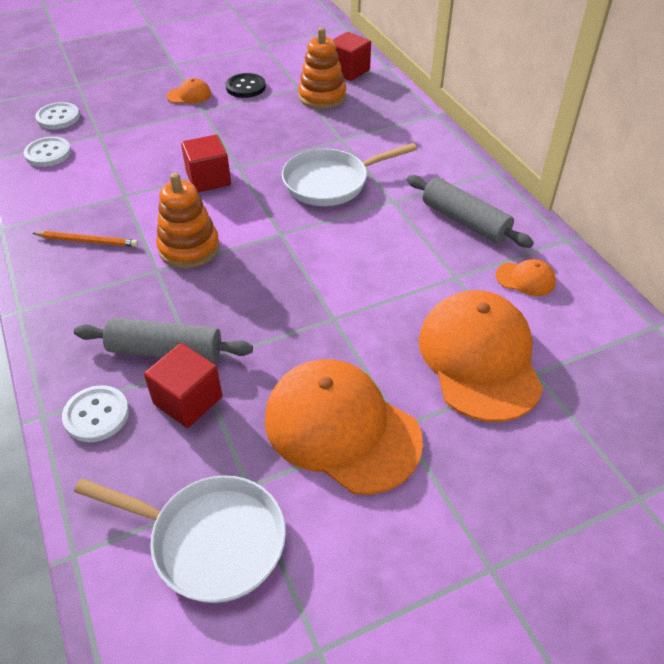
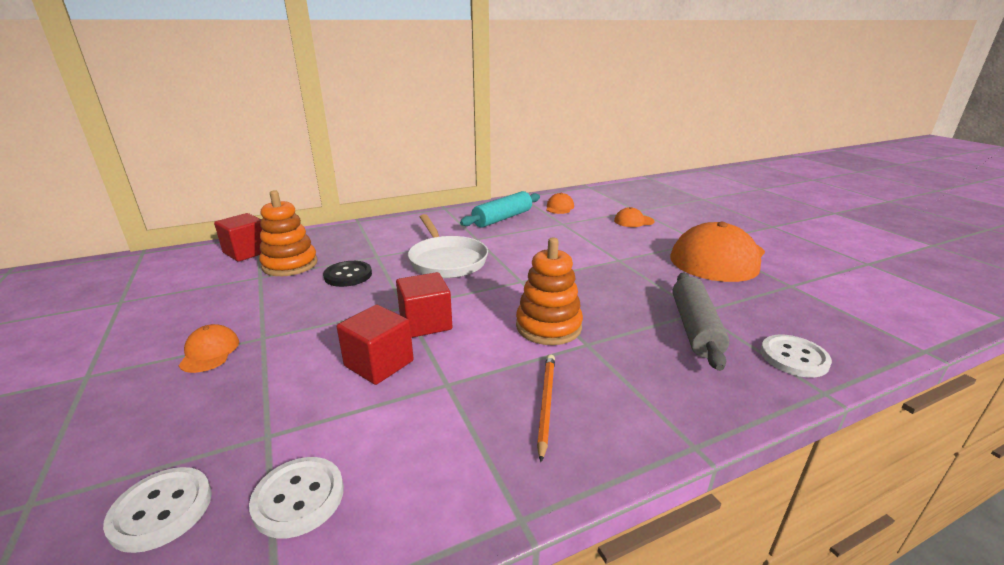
camera: 90 degrees left, 20 degrees down
white pan [74,475,286,603] -> none
red cube [144,343,222,428] -> red cube moved to [337,305,414,385]
black button [226,73,266,98] -> black button moved to [323,261,372,287]
grey rolling pin [407,175,534,248] -> turquoise rolling pin [460,191,540,228]
orange cap [419,290,543,422] -> orange cap [614,207,655,227], size x0.43

